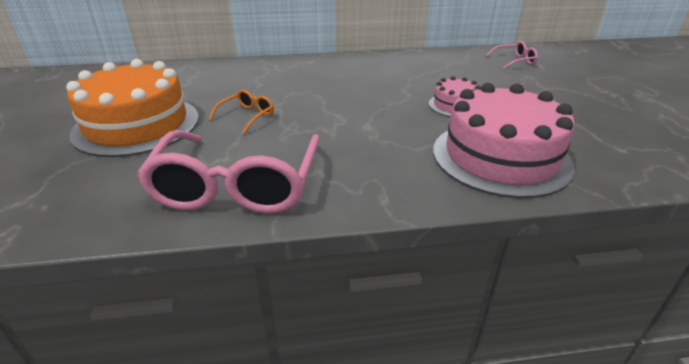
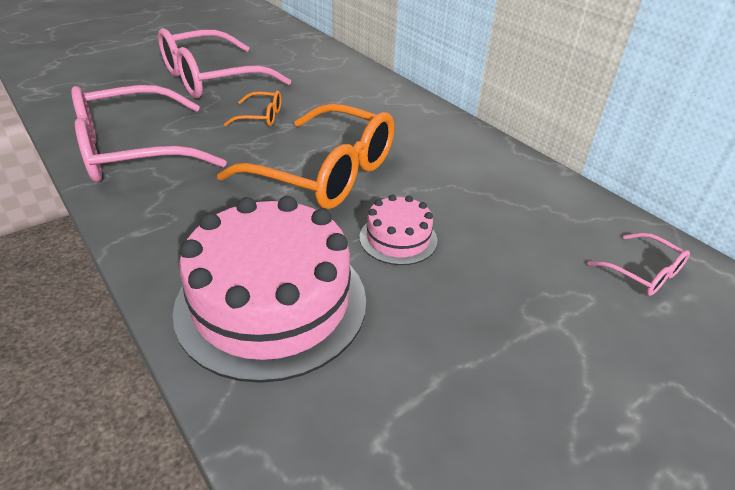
camera: 60 degrees right, 5 degrees up
orange cake [66,59,199,157] -> pink glasses [158,28,291,98]
none -> orange glasses [217,103,395,209]

